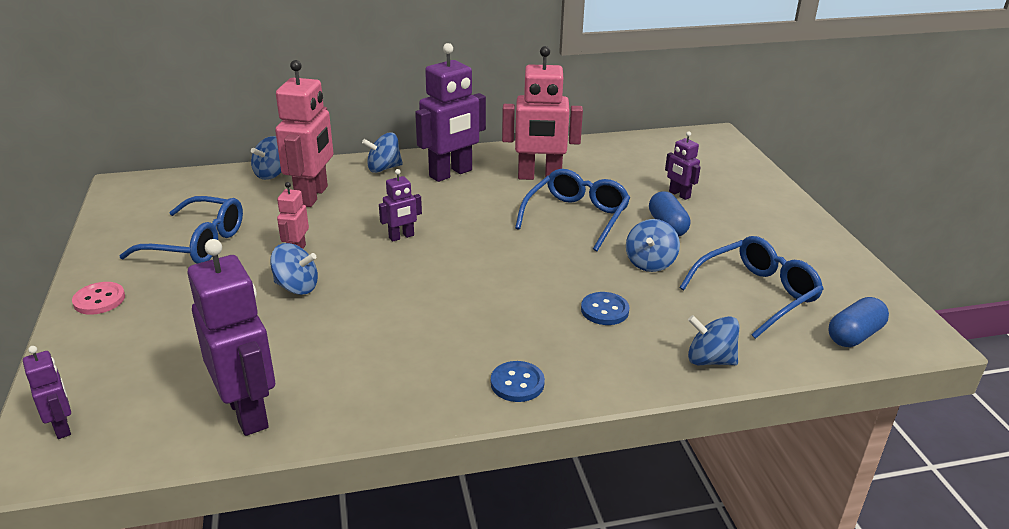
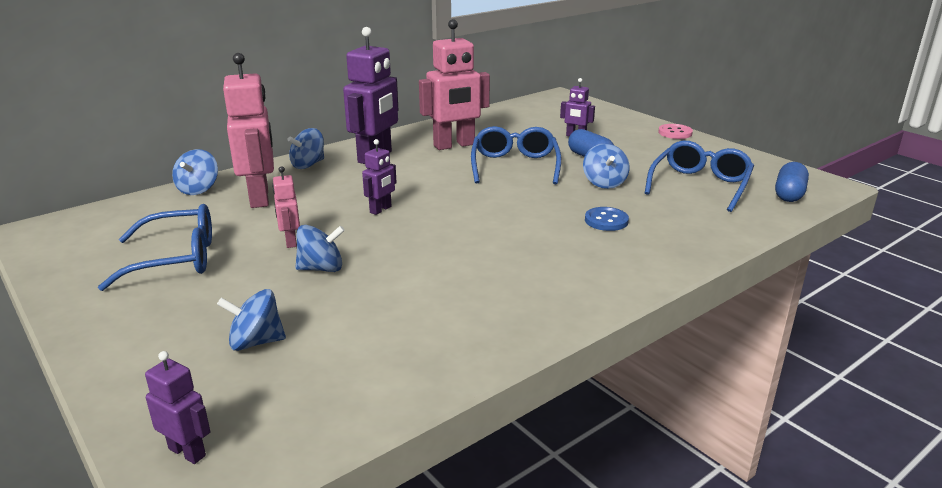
camera: 25 degrees left, 5 degrees down
pink button [72,282,125,315] -> pink button moved to [658,124,693,139]
purple robot [188,239,275,436] -> none
blue button [491,361,545,402] -> none
blue spinning top [688,315,740,365] -> blue spinning top moved to [217,289,286,351]

